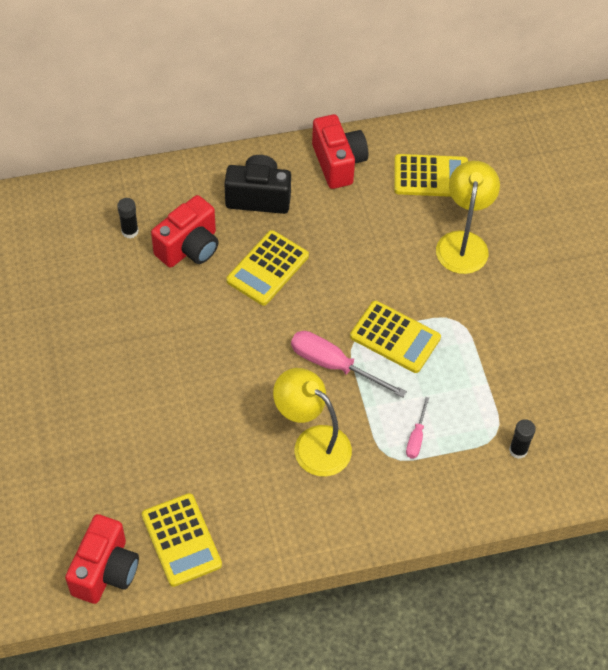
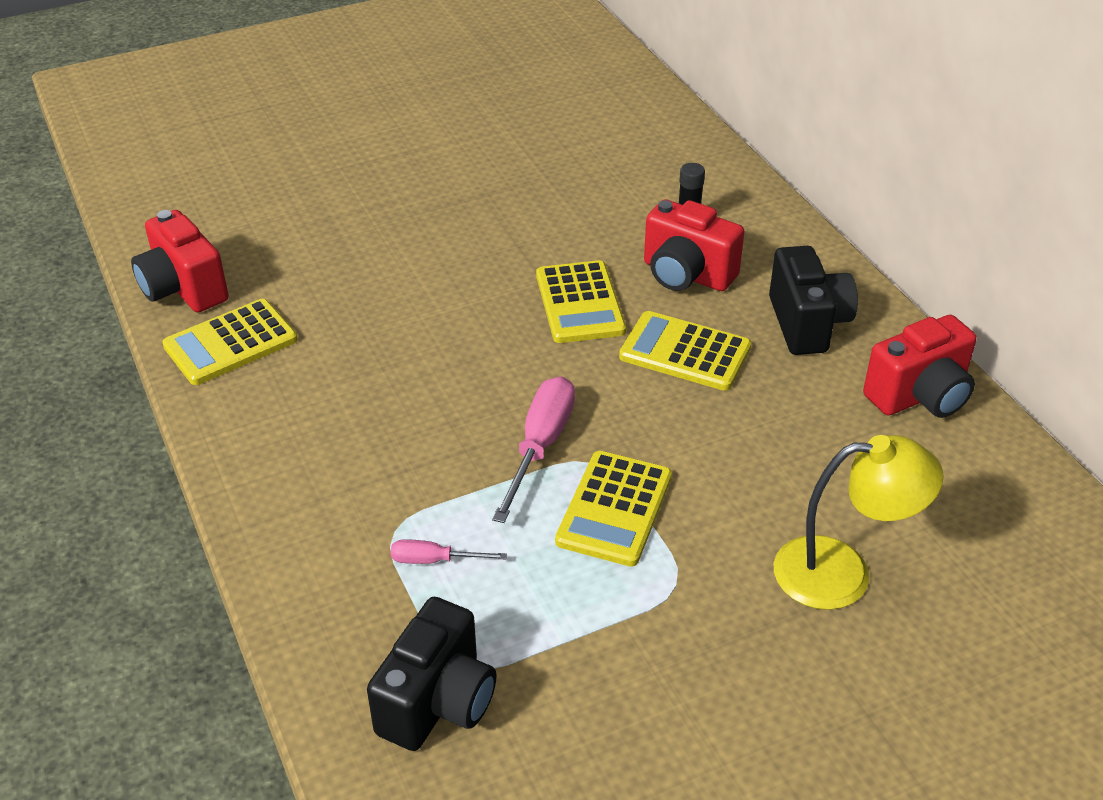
camera: 80 degrees right, 15 degrees down
red camera [65,514,139,604] -> red camera turned 45 degrees clockwise [131,210,229,312]
yellow lamp [273,368,352,476] -> none
yellow calculator [394,154,468,197] -> yellow calculator moved to [536,260,626,343]
black glue stick [509,419,536,459] -> black camera [367,597,497,751]

